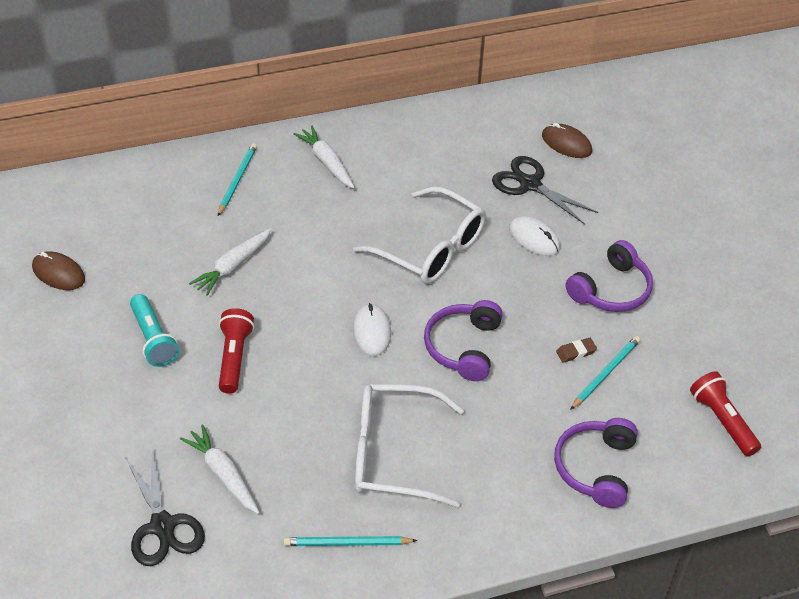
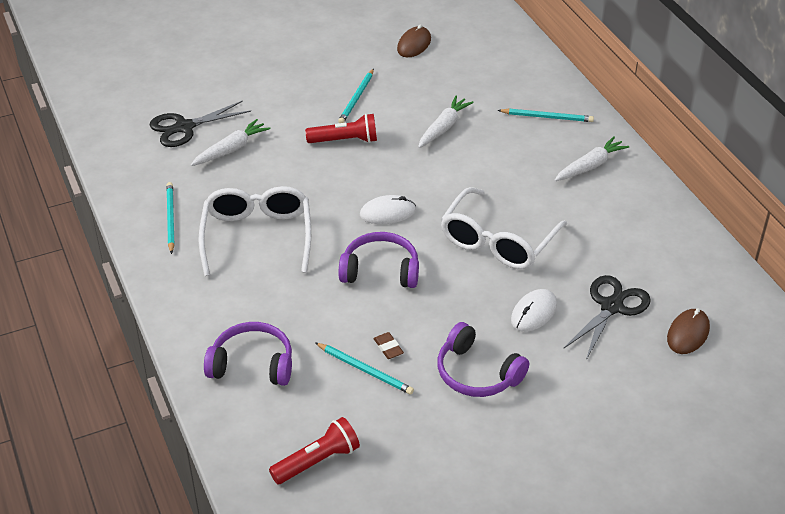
camera: 85 degrees right, 5 degrees down
turquoise flashlight [130,294,179,367] -> turquoise pencil [338,69,374,123]
white carrot [189,228,272,296] -> white carrot turned 90 degrees clockwise [418,96,474,148]

